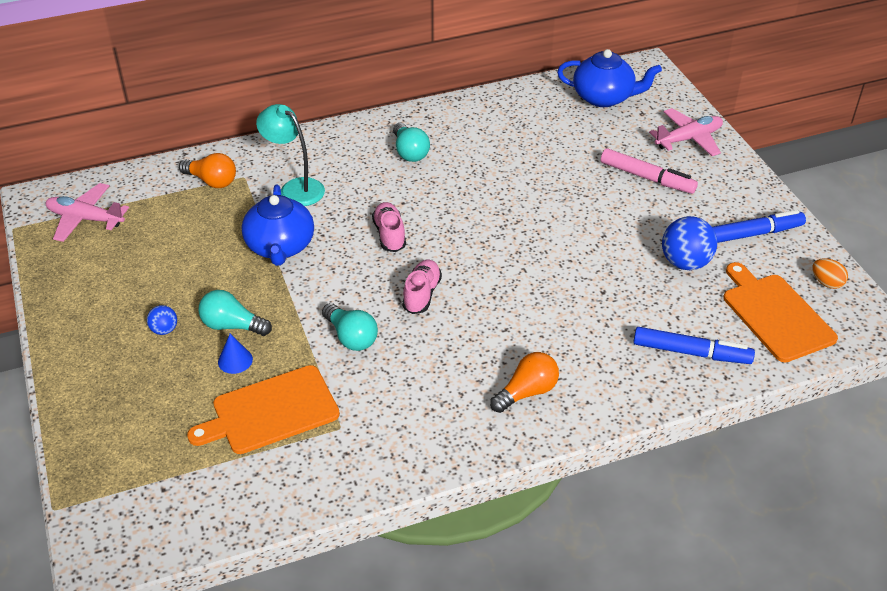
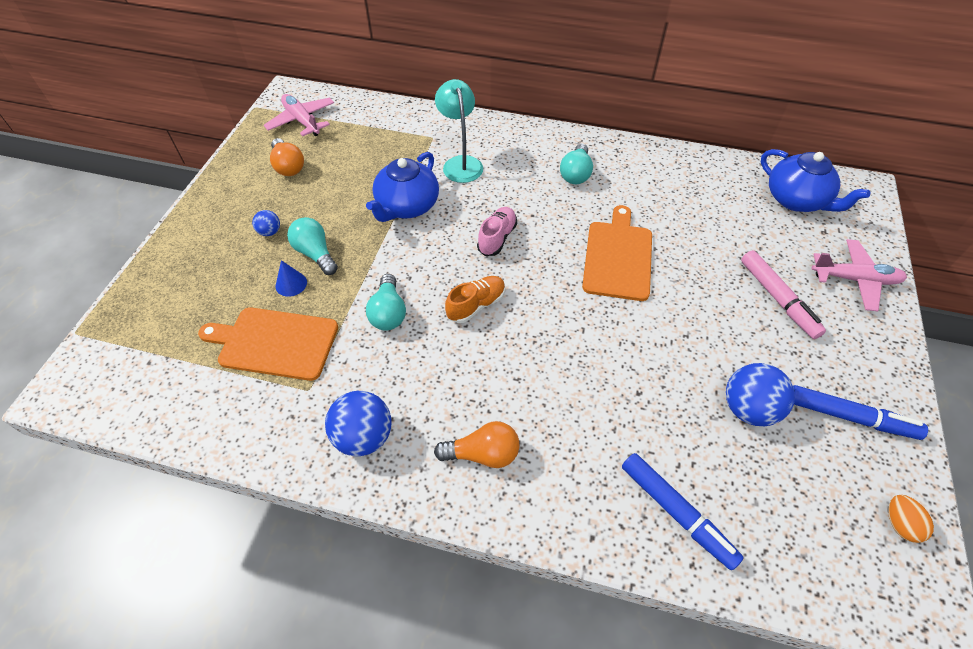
camera: 35 degrees right, 10 degrees up
orange light bulb [179,153,236,188] -> orange light bulb moved to [270,138,304,176]
pink shoe [402,260,442,314] -> orange shoe [445,276,505,323]
orange cutting board [723,262,838,362] -> orange cutting board moved to [582,205,652,301]
none -> blue ball [325,391,391,456]

